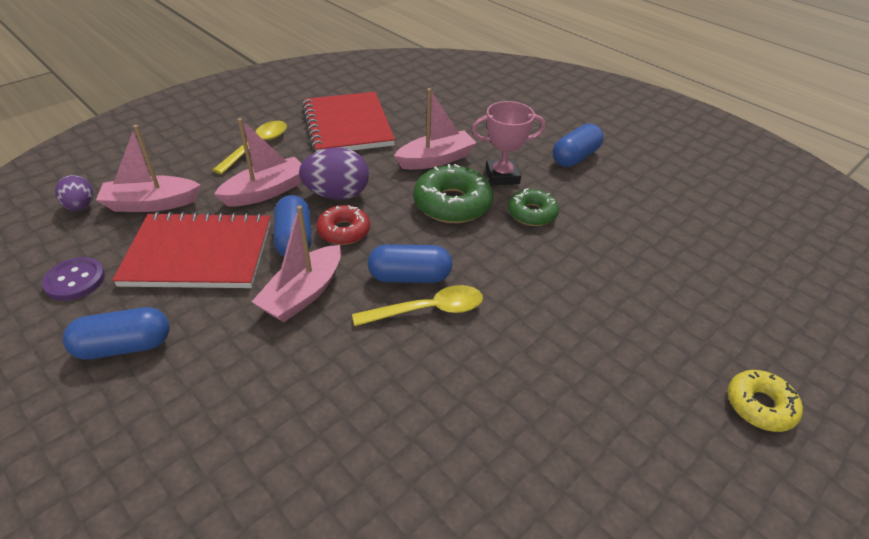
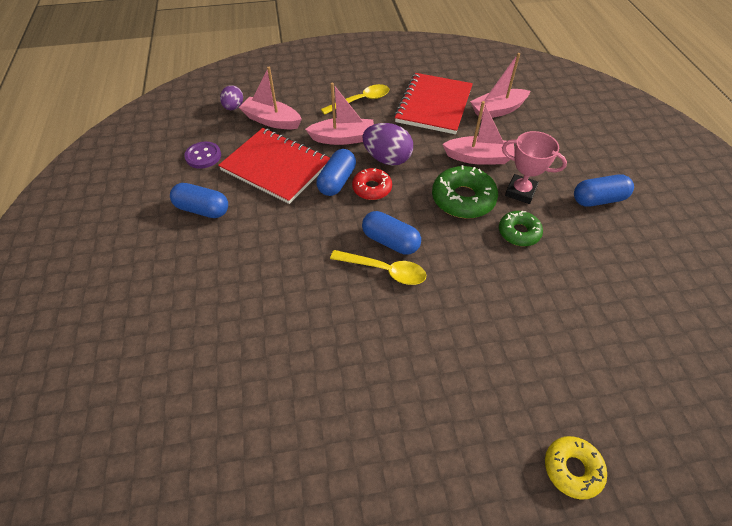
camera: 35 degrees right, 10 degrees up
pink boat [252,206,341,322] -> pink boat moved to [470,53,530,120]

